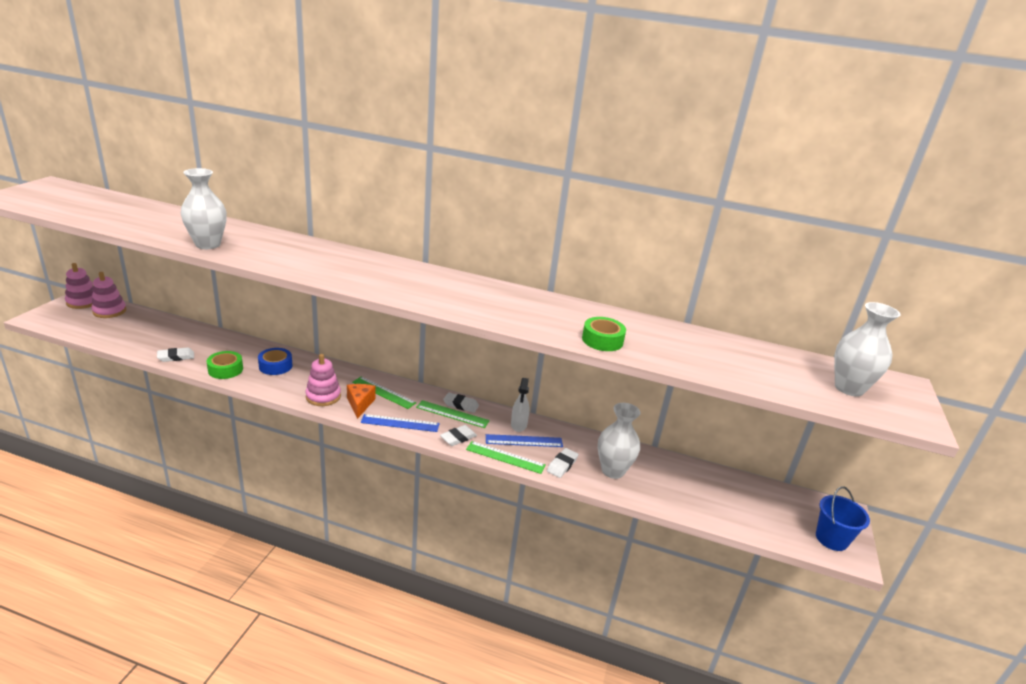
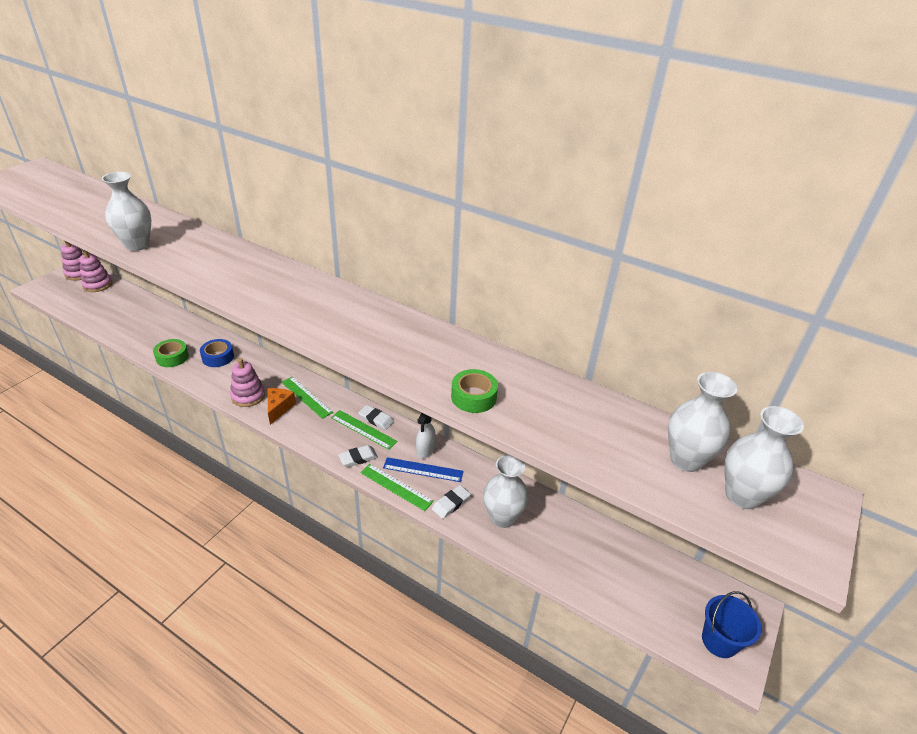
camera: 15 degrees right, 10 degrees up
white eraser [157,347,194,362] -> none
blue ruler [361,414,440,432] -> none
none -> white vase [668,372,737,472]

